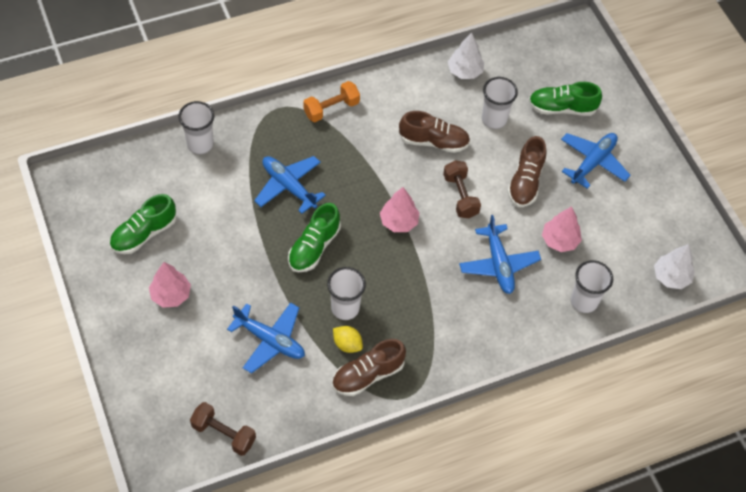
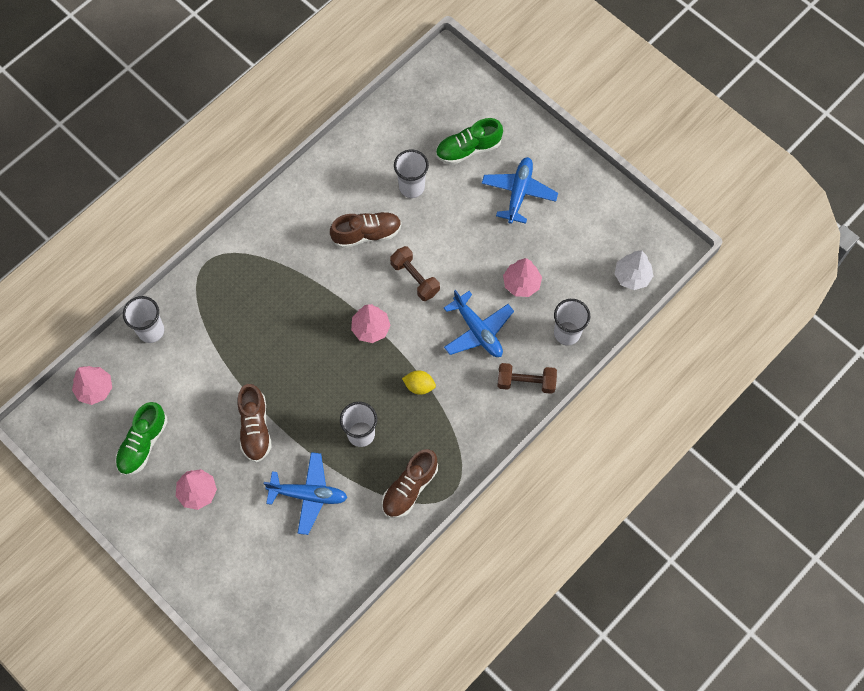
camera: 20 degrees left, 10 degrees up
brown dumbbell [190,402,256,456] -> brown dumbbell moved to [497,363,557,394]
blue plane [254,156,326,214] -> none
green shoe [288,203,341,272] -> none
orange dumbbell [303,81,360,122] -> none
yellow lemon [333,326,363,353] -> yellow lemon moved to [402,370,436,395]
white tree [448,33,484,79] -> none
brown shoe [508,136,547,207] -> brown shoe moved to [237,384,272,463]
none -> pink tree [72,366,112,405]

